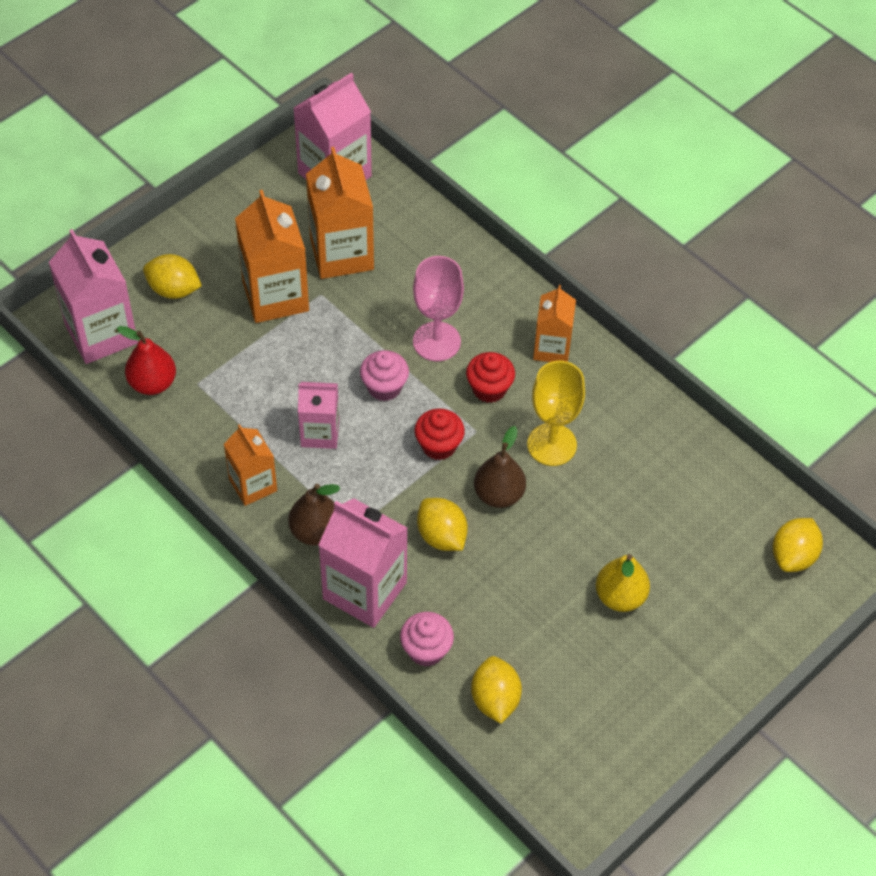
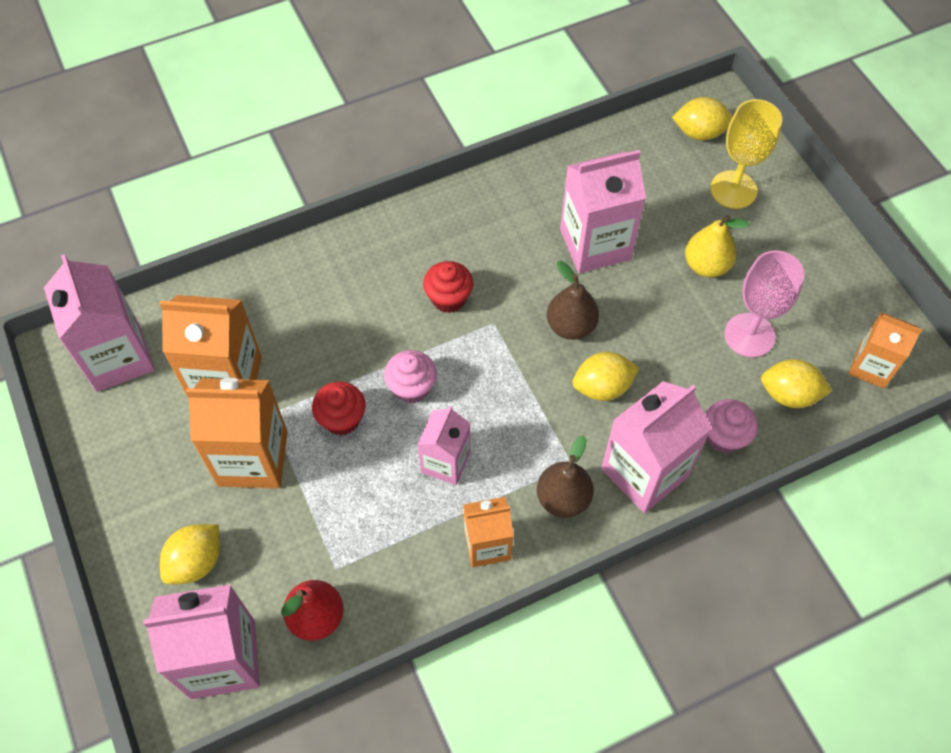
camera: 70 degrees left, 5 degrees up
pink goblet [413,256,464,361] -> pink goblet moved to [725,251,805,357]
red cupcake [414,408,465,460] -> red cupcake moved to [312,381,365,435]
yellow goblet [527,361,585,466] -> yellow goblet moved to [710,99,782,209]
orange carton [533,285,576,362] -> orange carton moved to [849,312,922,389]
yellow lemon [773,518,823,572] -> yellow lemon turned 45 degrees counterclockwise [672,97,733,141]
none -> pink carton [560,150,646,273]

